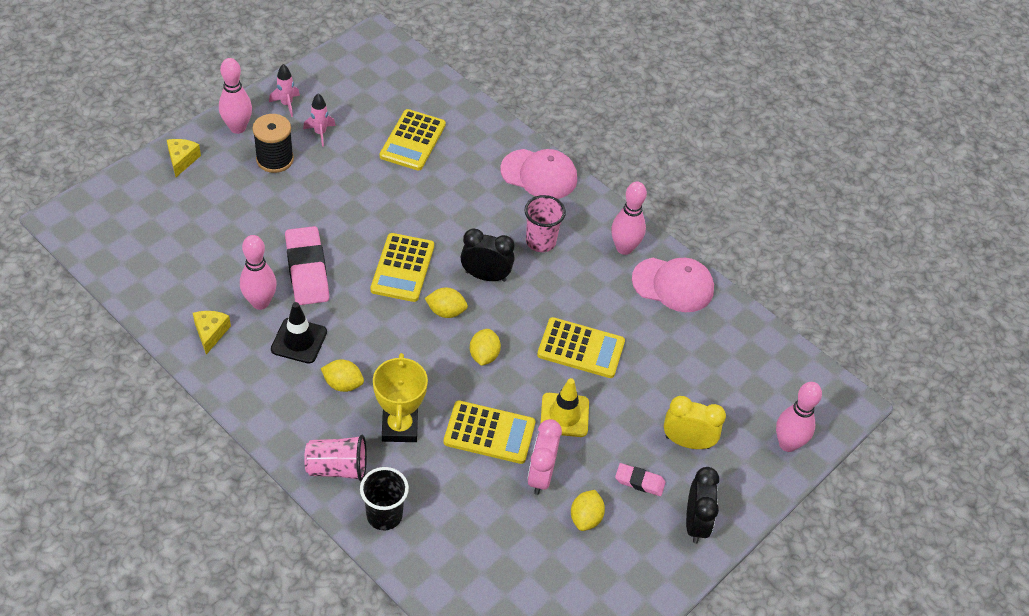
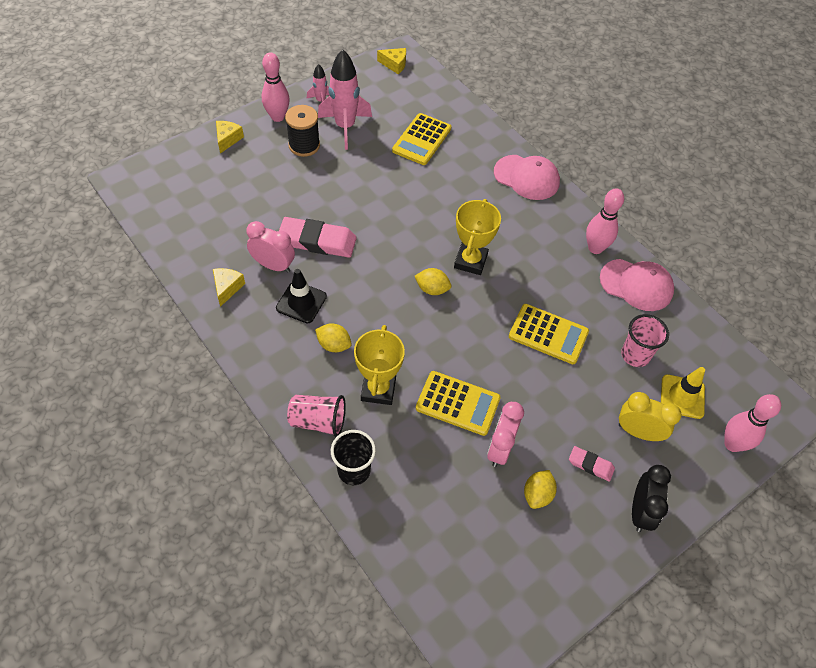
camera: 10 degrees right, 5 degrees up
pink bowling pin [240,235,277,310] -> pink clock [246,221,295,273]
pink eraser [285,226,329,305] -> pink eraser turned 75 degrees counterclockwise [279,217,357,258]
pink rocket [303,93,336,147] -> pink rocket [318,49,372,150], size x2.00
yellow calculator [370,233,434,302] -> none
black clock [461,229,515,282] -> yellow trophy [454,199,501,275]
yellow lemon [470,329,501,366] -> none
pink cup [524,195,566,252] -> pink cup moved to [621,314,669,367]
yellow traffic cone [540,378,589,437] -> yellow traffic cone moved to [661,367,705,419]
none -> yellow cheese [377,48,406,74]

